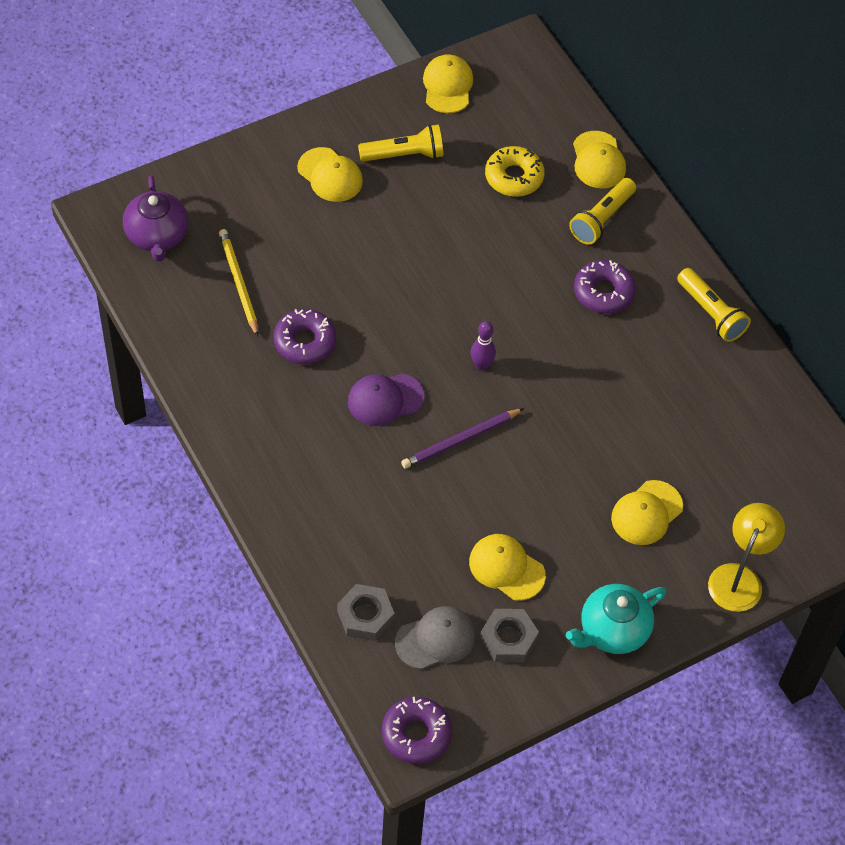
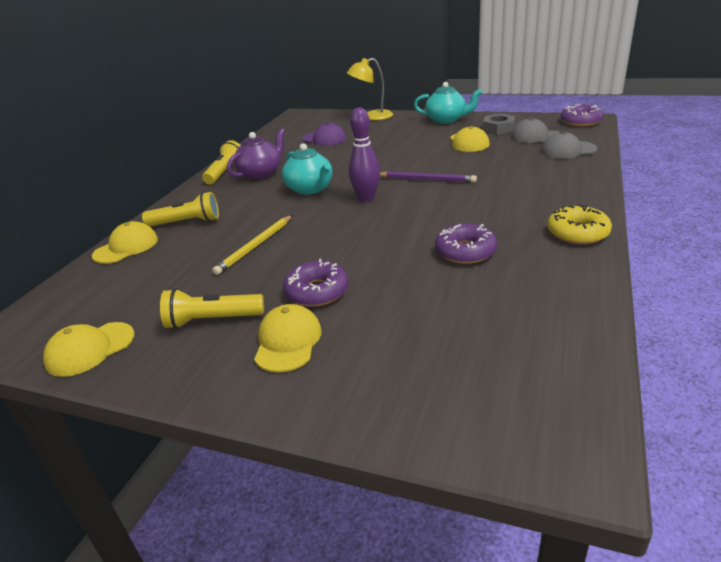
camera: 125 degrees left, 25 degrees down
purple teapot [123,175,188,262] -> purple teapot moved to [227,128,285,180]
yellow pencil [219,229,258,337] -> yellow pencil moved to [212,215,292,275]
grey nut [337,584,394,641] -> grey cap [540,131,597,159]
purple cap [348,374,424,426] -> purple cap moved to [302,122,346,146]
yellow flashlight [358,124,444,162] -> yellow flashlight turned 45 degrees counterclockwise [160,288,264,329]
purple bowling pin [471,321,496,370] -> purple bowling pin [349,108,380,202], size x1.56
yellow donut [485,146,545,197] -> yellow donut moved to [547,204,612,244]
purple donut [574,260,636,314] -> purple donut moved to [283,259,349,307]
yellow cap [611,480,683,545] -> none
none -> turquoise teapot [282,143,332,195]

